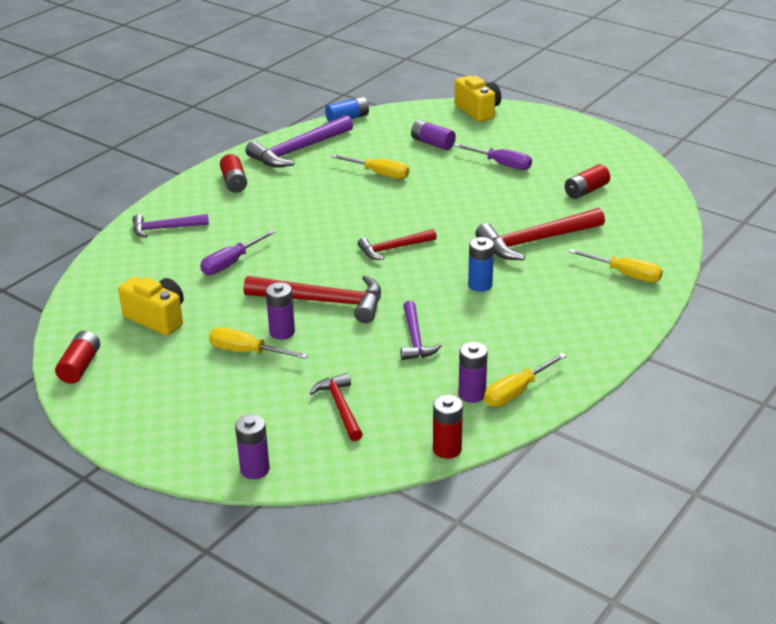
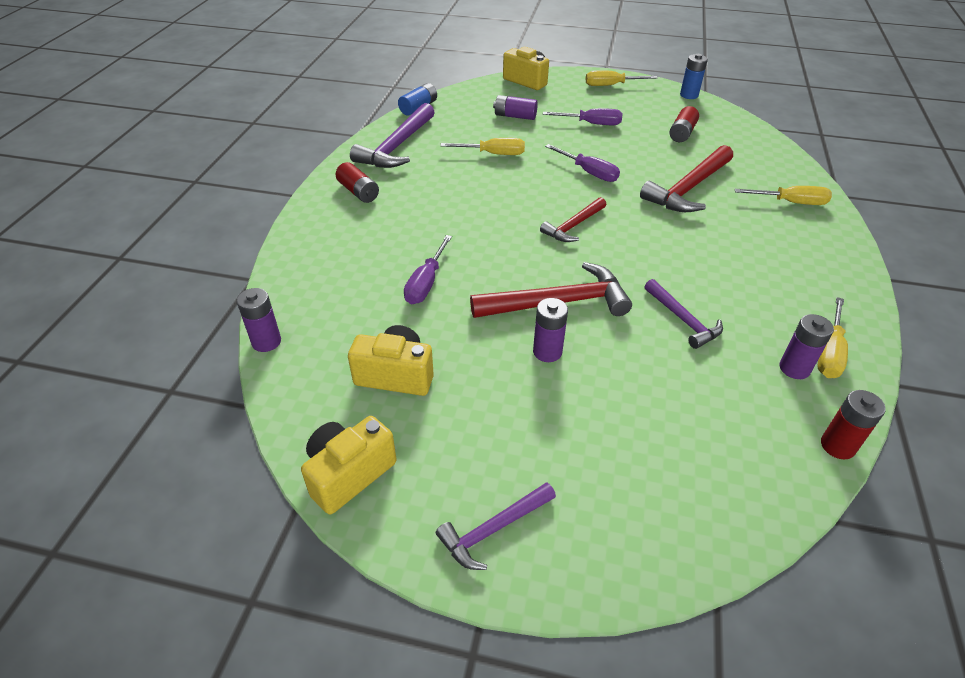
camera: 25 degrees left, 10 degrees up
red battery [55,331,100,384] -> yellow camera [301,416,397,514]
purple hammer [133,214,209,238] -> purple hammer moved to [436,482,556,570]
yellow screwdriver [209,327,308,359] -> yellow screwdriver moved to [586,70,658,86]
purple battery [235,414,270,479] -> purple battery moved to [237,288,281,352]
red hammer [310,373,363,441] -> none
blue battery [468,237,494,292] -> blue battery moved to [680,54,708,99]
none -> purple screwdriver [545,144,620,182]

